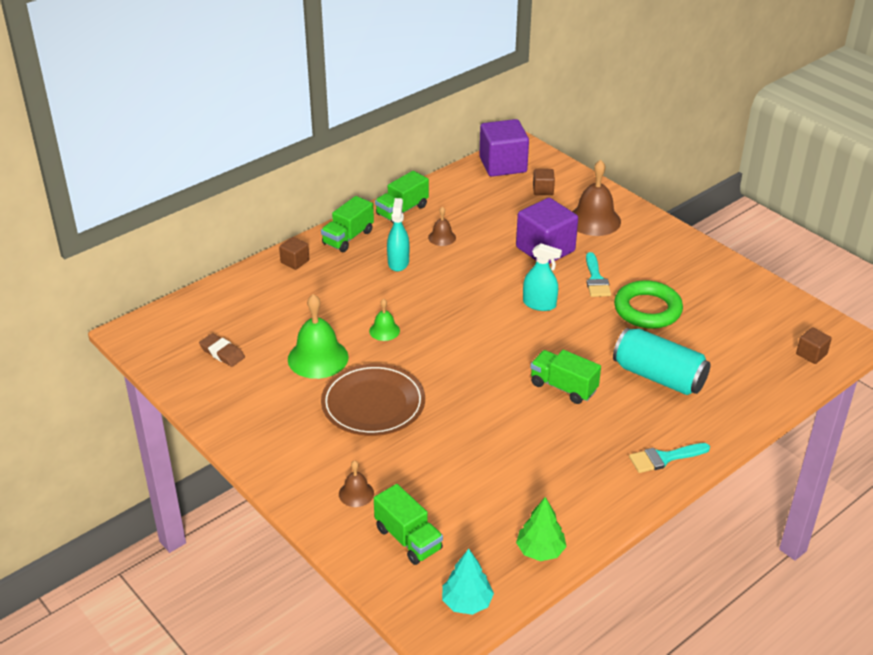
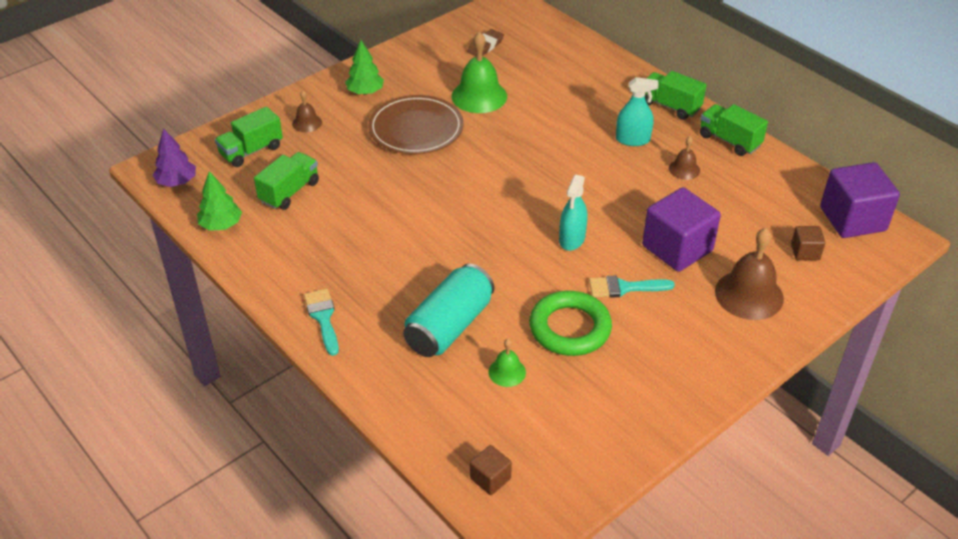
camera: 90 degrees right, 5 degrees up
brown cube [279,237,309,270] -> none
green bell [369,299,400,341] -> green bell moved to [488,339,526,387]
turquoise tree [442,549,494,615] -> purple tree [153,128,196,187]
green truck [530,350,601,404] -> green truck moved to [254,152,319,210]
none -> green tree [345,40,384,95]

